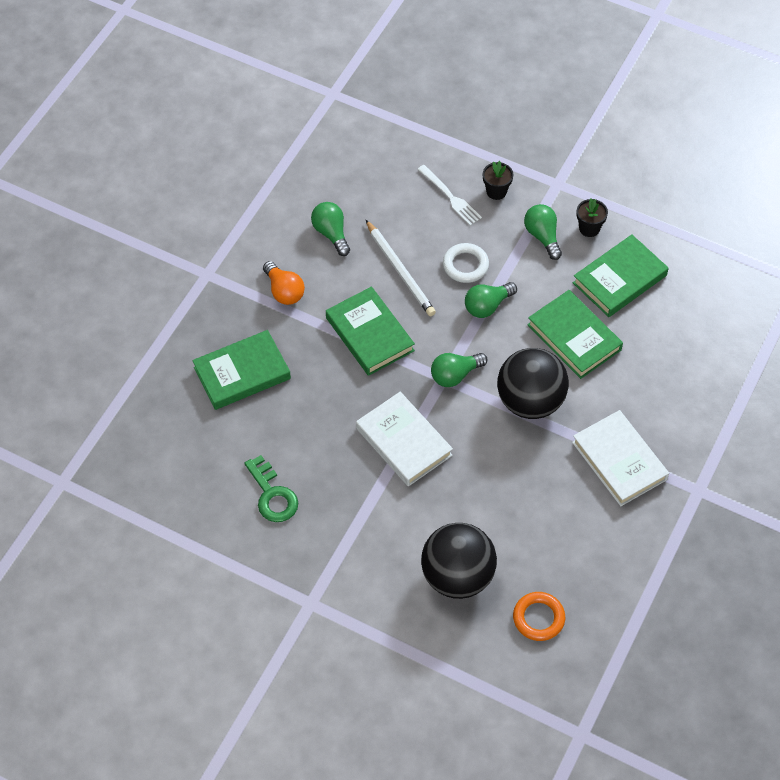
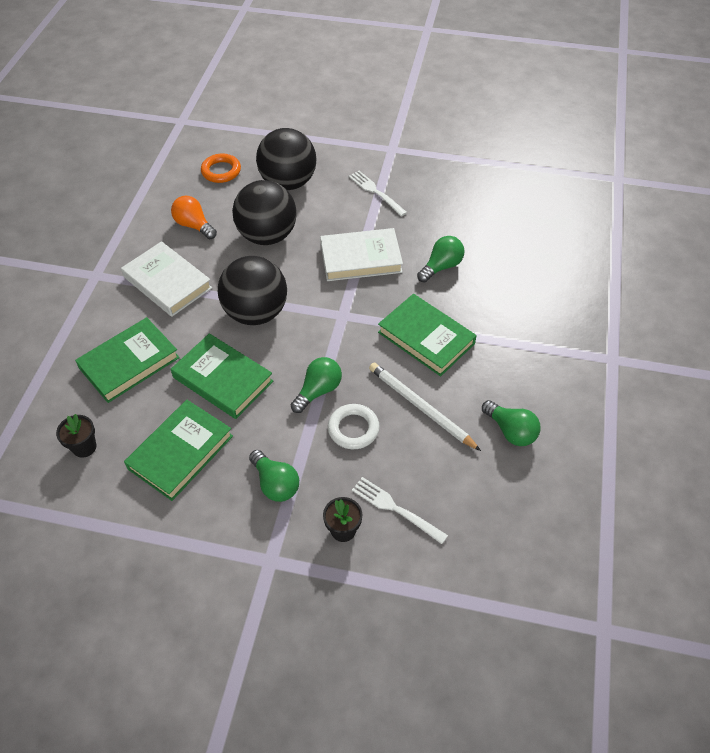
camera: 165 degrees right, 5 degrees down
green book [192,330,291,410] -> green book moved to [75,317,180,403]
green key [244,455,298,522] -> none
orange light bulb [263,261,305,305] -> orange light bulb moved to [171,196,217,239]
white book [356,392,453,487] -> white book turned 45 degrees counterclockwise [320,228,403,281]
green light bulb [431,353,488,387] -> green light bulb moved to [417,236,465,283]
black flower pot [577,199,608,237] -> black flower pot moved to [56,414,96,458]
none -> black ball [232,180,297,245]
none -> white fork [349,171,407,216]

